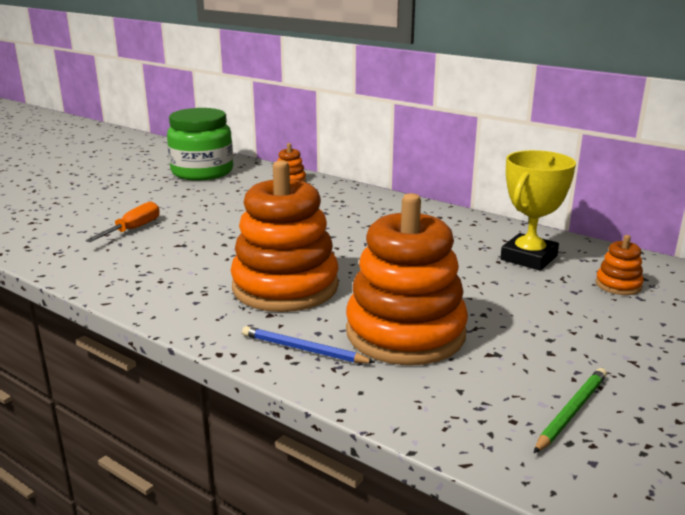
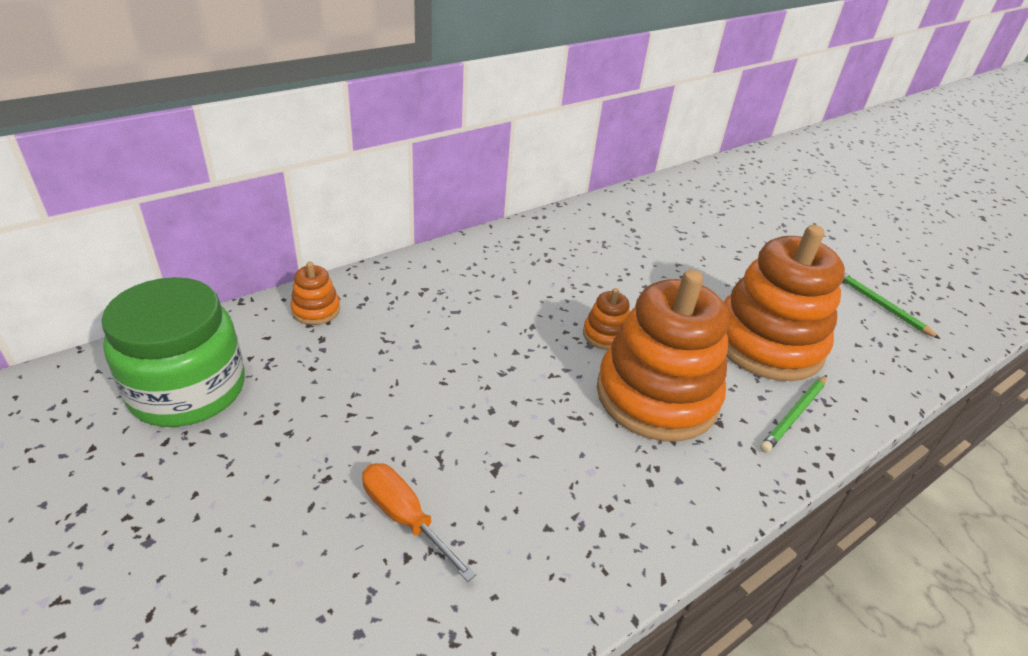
camera: 75 degrees left, 15 degrees up
blue pencil [242,326,375,363] -> green pencil [760,375,827,453]
yellow trophy [500,150,576,271] -> none
orange stacking toy [596,235,644,295] -> orange stacking toy moved to [583,288,630,350]

